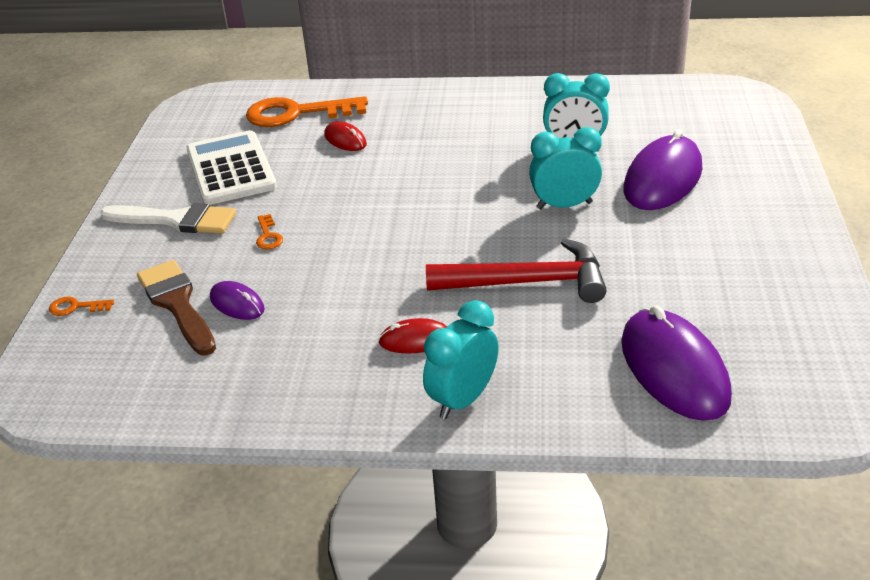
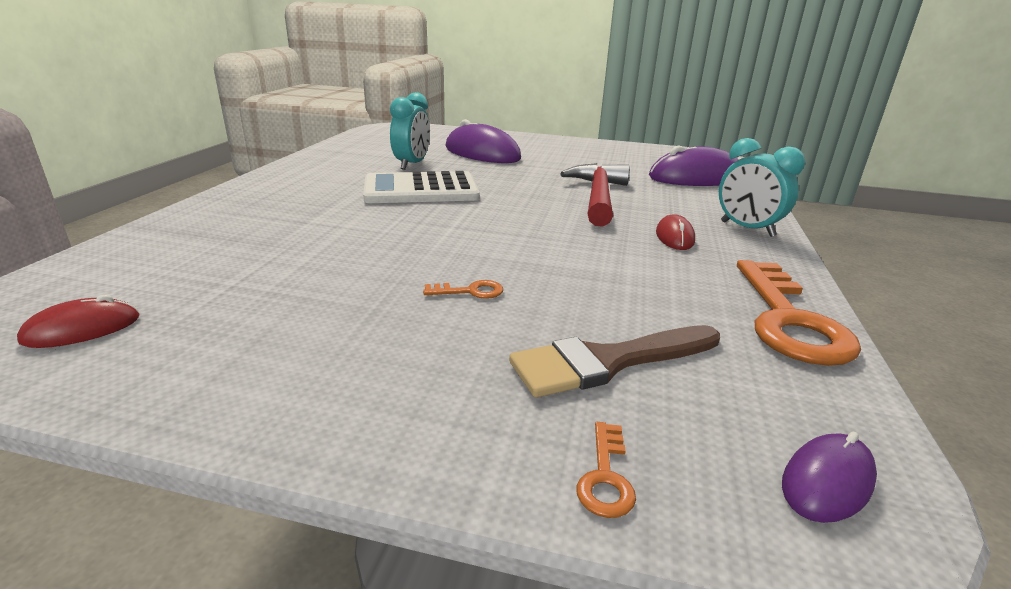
camera: 85 degrees left, 10 degrees down
white brush [100,203,236,234] -> none
white calculator [186,130,277,205] -> white calculator moved to [363,171,480,203]
purple mouse [210,281,265,320] -> purple mouse moved to [782,432,877,523]
orange key [246,96,368,127] -> orange key moved to [737,260,861,366]
red mouse [324,121,367,151] -> red mouse moved to [17,295,140,348]
turquoise clock [529,127,602,209] -> none

